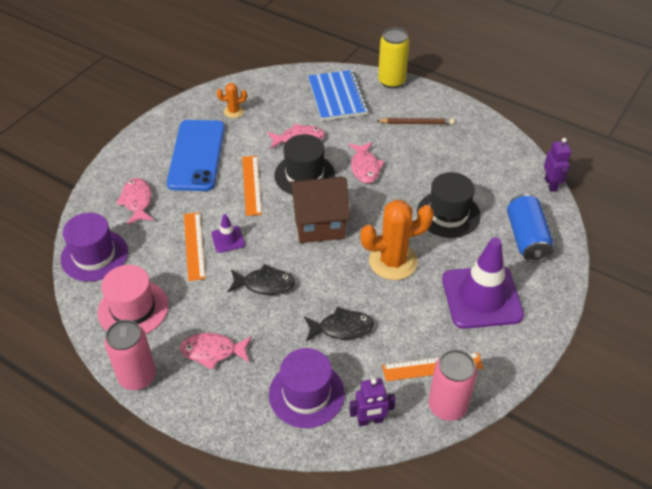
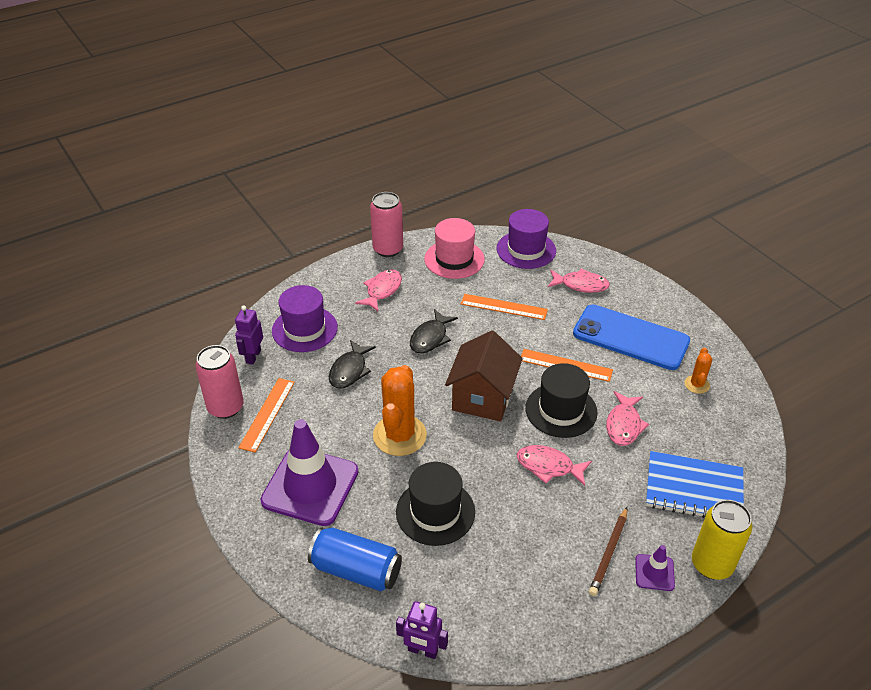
camera: 115 degrees right, 5 degrees down
purple traffic cone [211,214,245,253] -> purple traffic cone moved to [635,545,675,591]

